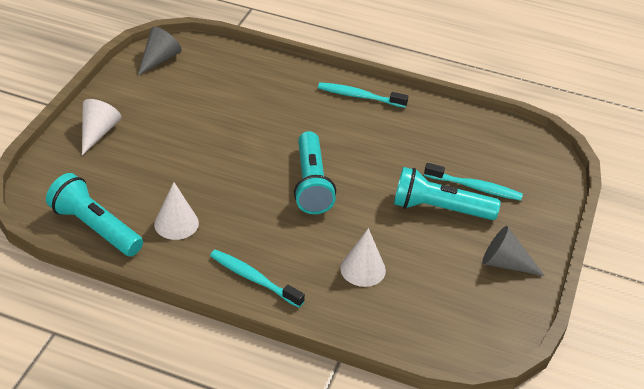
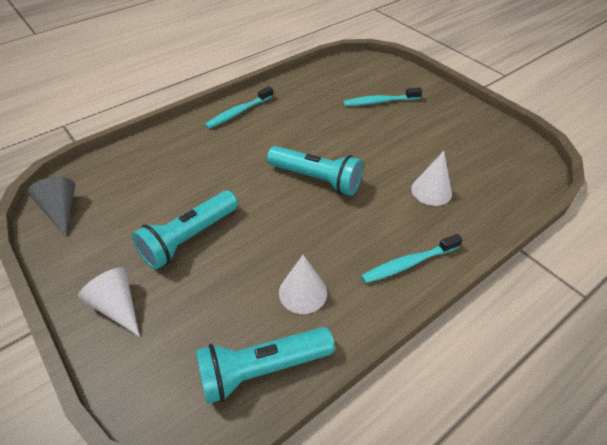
camera: 55 degrees left, 5 degrees up
turquoise flashlight [394,167,501,220] -> turquoise flashlight moved to [132,191,238,270]
turquoise toothbrush [424,163,523,201] -> turquoise toothbrush turned 150 degrees counterclockwise [343,87,422,106]
grey cone [482,226,545,276] -> none

